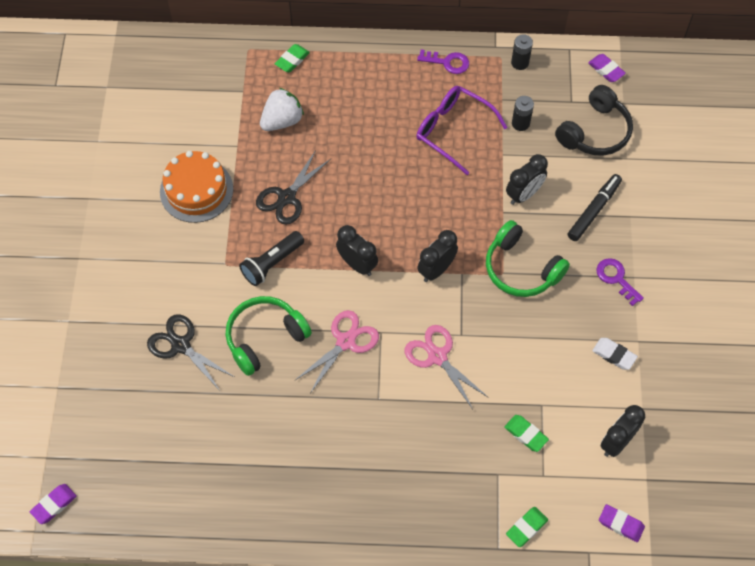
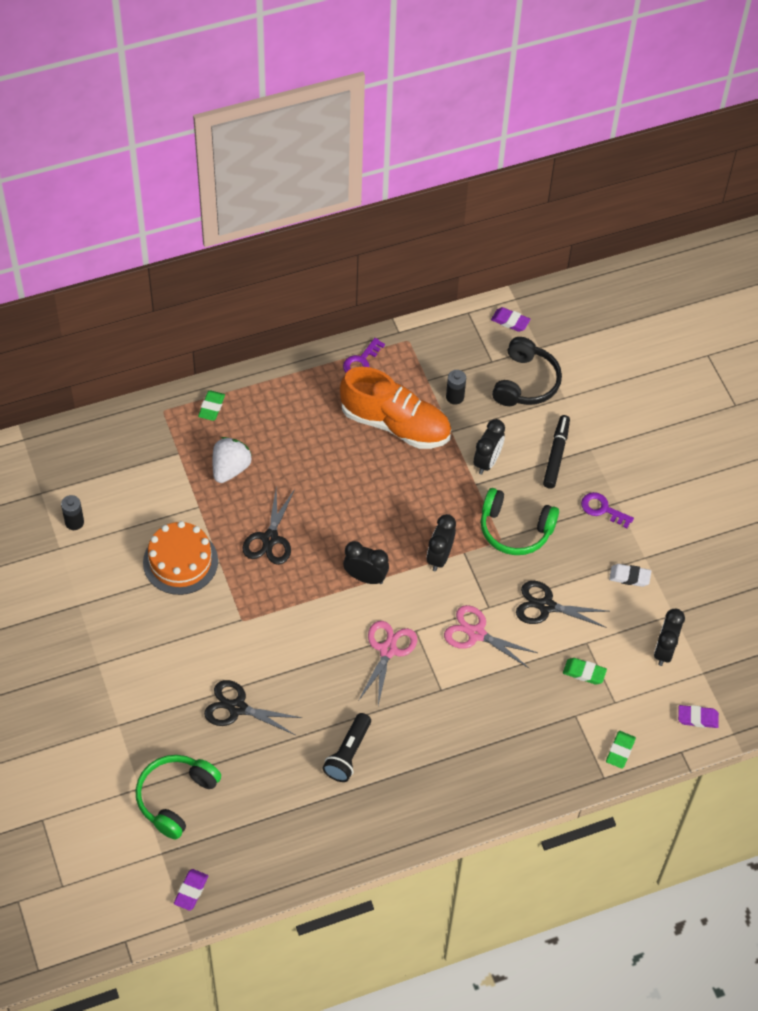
camera: 25 degrees left, 5 degrees down
green headphones [226,296,312,376] -> green headphones moved to [135,755,221,840]
black flashlight [239,231,304,286] -> black flashlight moved to [323,713,371,782]
purple glasses [416,86,508,175] -> orange shoe [340,367,451,449]
purple key [417,50,469,74] -> purple key turned 135 degrees clockwise [343,338,385,373]
black battery [511,34,533,70] -> black battery moved to [61,495,84,530]
none -> black scissors [516,581,609,628]

